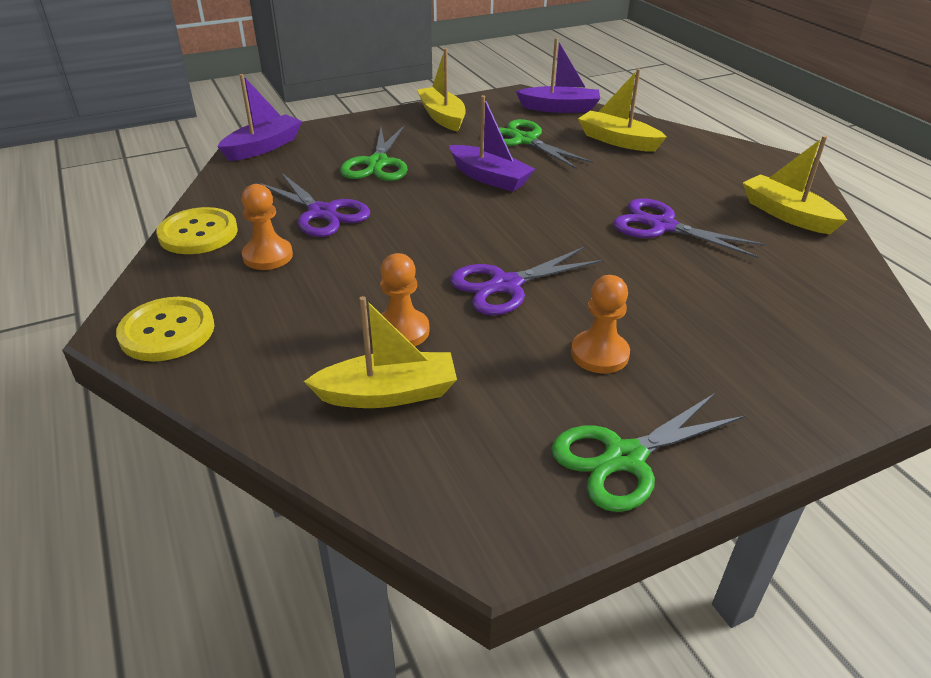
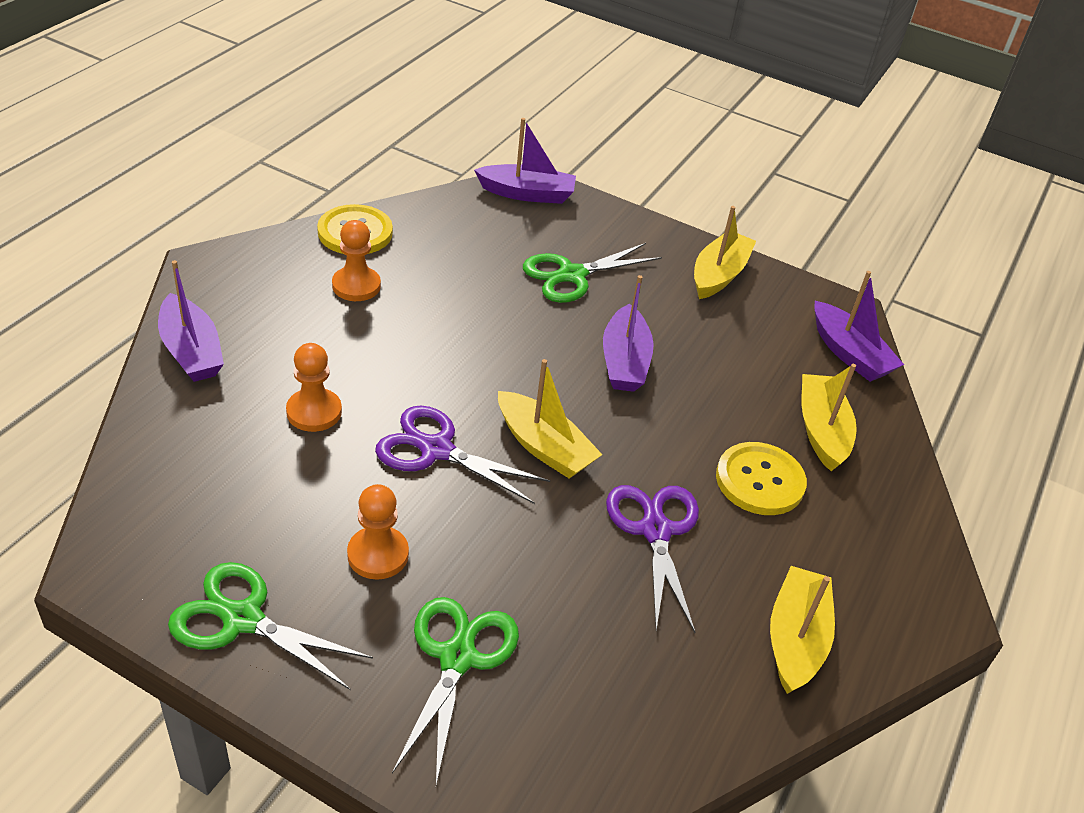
camera: 50 degrees right, 5 degrees up
yellow button [116,297,215,362] -> yellow button moved to [716,442,807,515]
purple scissors [258,172,370,237] -> none
yellow boat [304,296,457,408] -> yellow boat moved to [498,359,603,478]
green scissors [499,119,594,169] -> green scissors moved to [392,597,519,785]
none -> purple boat [158,260,224,382]

